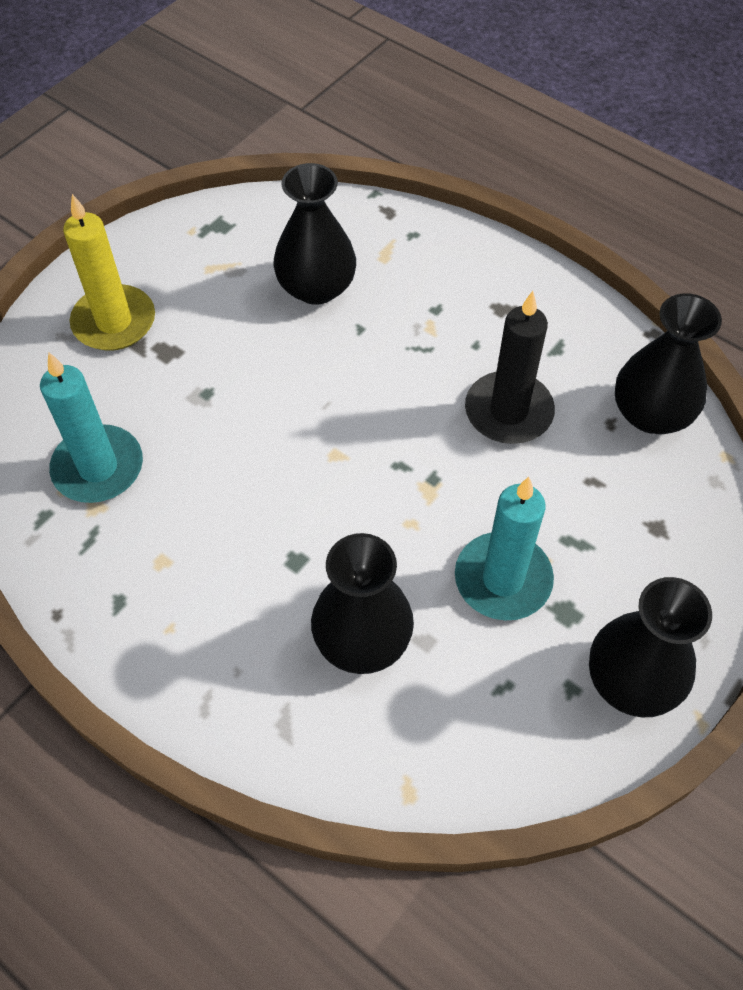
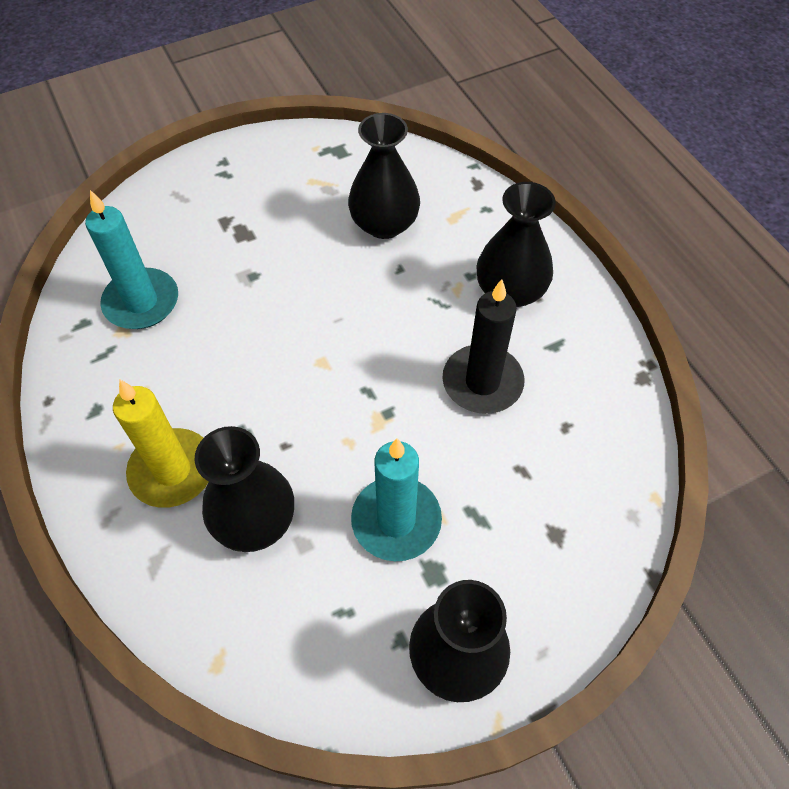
camera: 25 degrees right, 0 degrees up
yellow candle [63,194,155,351] -> yellow candle moved to [113,380,208,508]
black vase [615,293,722,434] -> black vase moved to [476,182,556,307]

